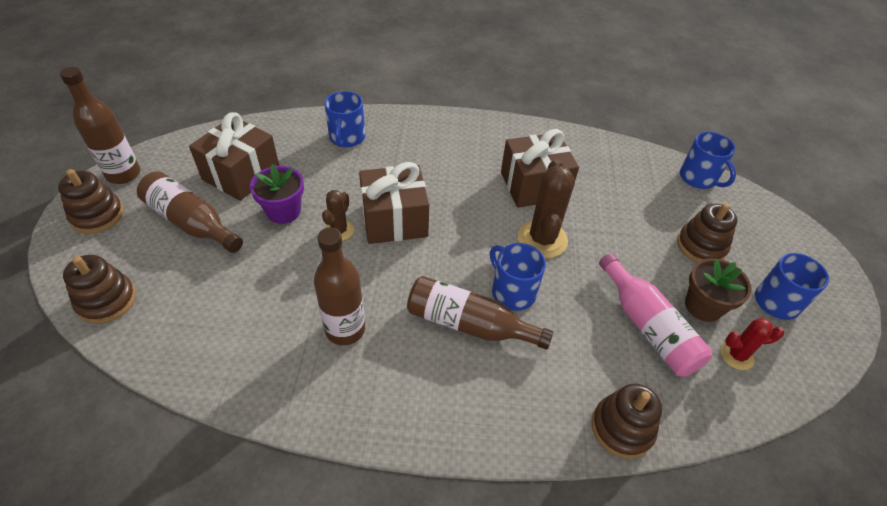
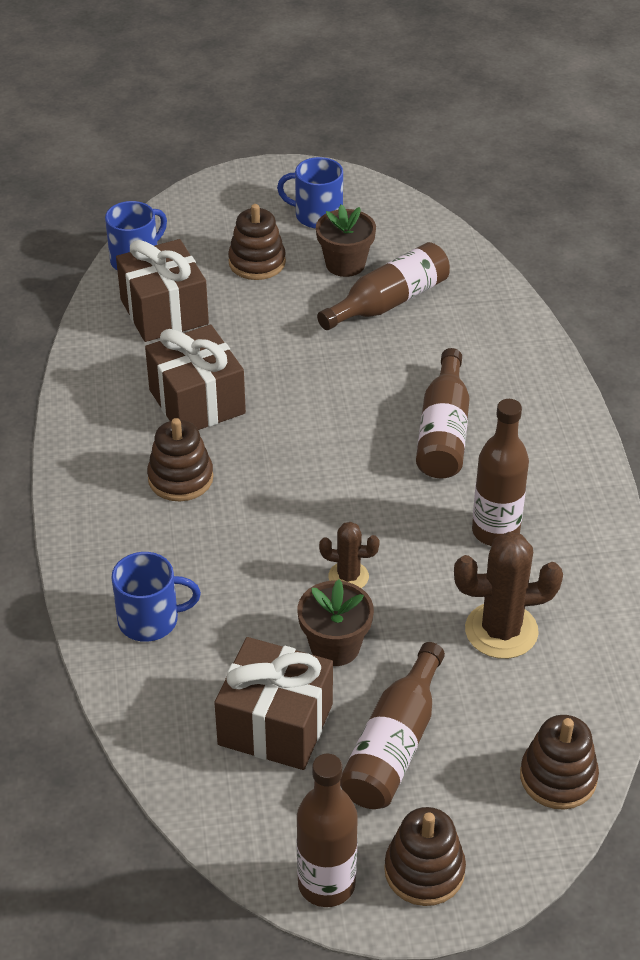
camera: 100 degrees left, 5 degrees down
purple flower pot [250,164,304,224] -> brown flower pot [298,579,374,666]
brown gift [359,162,429,244] -> brown gift moved to [116,239,209,342]
blue mug [490,243,546,311] -> none
brown cactus [518,159,575,258] -> brown cactus moved to [454,532,563,659]
brown stacking toy [592,384,662,459] -> brown stacking toy moved to [147,418,214,501]
pink bottle [599,253,712,377] -> brown bottle [317,242,450,330]
red cactus [721,318,784,370] -> none

